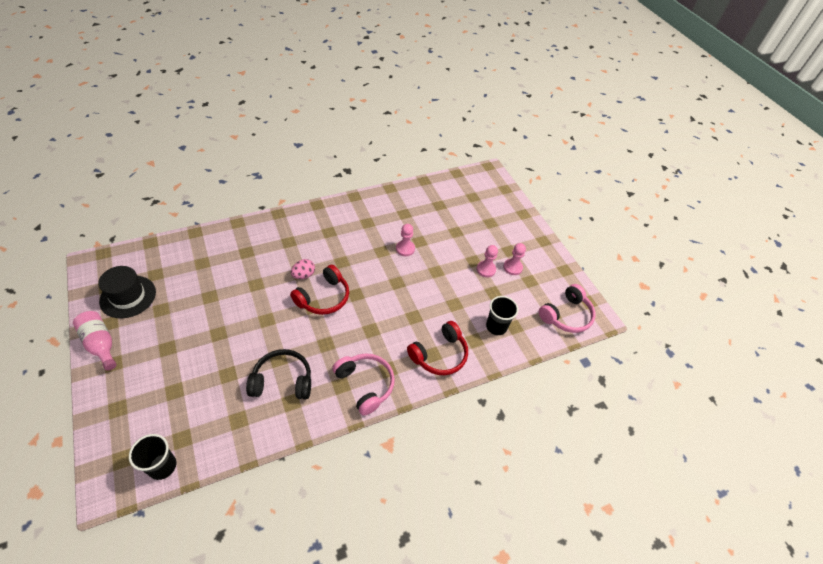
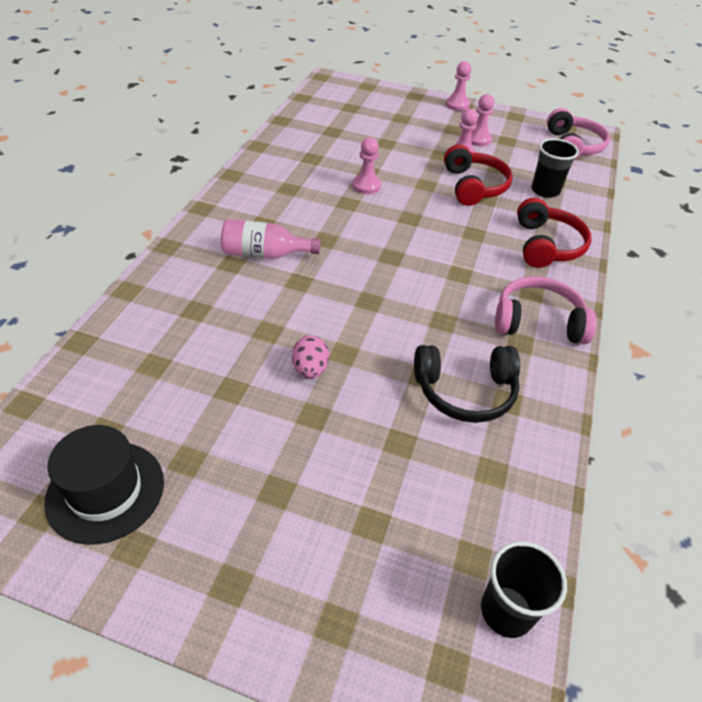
camera: 45 degrees left, 5 degrees down
pink bottle [73,311,116,371] -> pink bottle moved to [221,219,321,259]
black headphones [246,349,311,399] -> black headphones turned 135 degrees counterclockwise [414,345,520,423]
red headphones [290,265,349,315] -> red headphones moved to [444,145,513,206]
pink egg [291,259,315,279] -> pink egg moved to [292,335,329,379]
none -> pink pawn [446,61,471,111]

